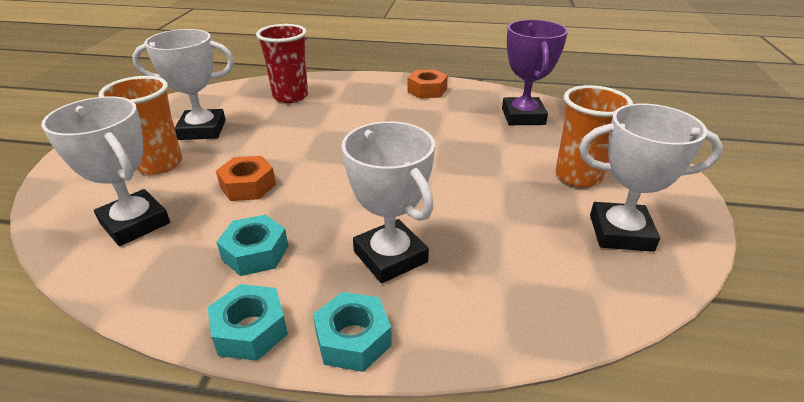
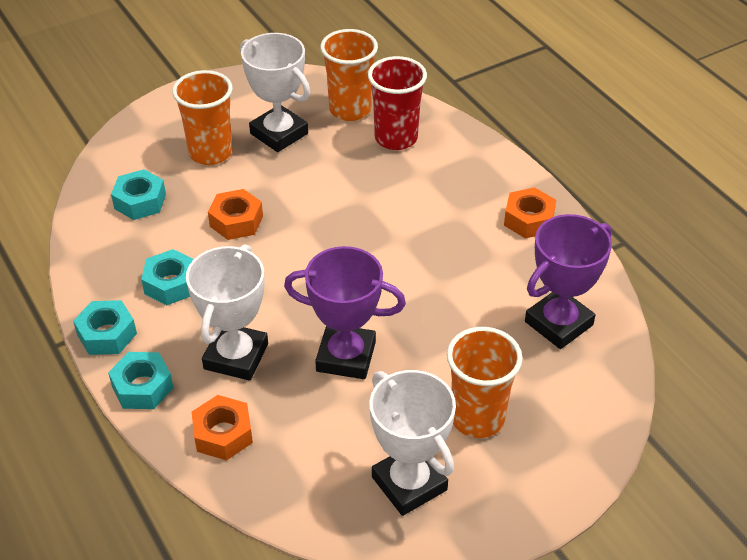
camera: 50 degrees right, 10 degrees up
white trophy [41,96,170,246] -> turquoise nut [111,169,166,220]
none -> orange nut [192,395,253,460]
none -> purple trophy [284,246,406,379]
none -> orange cup [320,29,378,121]

